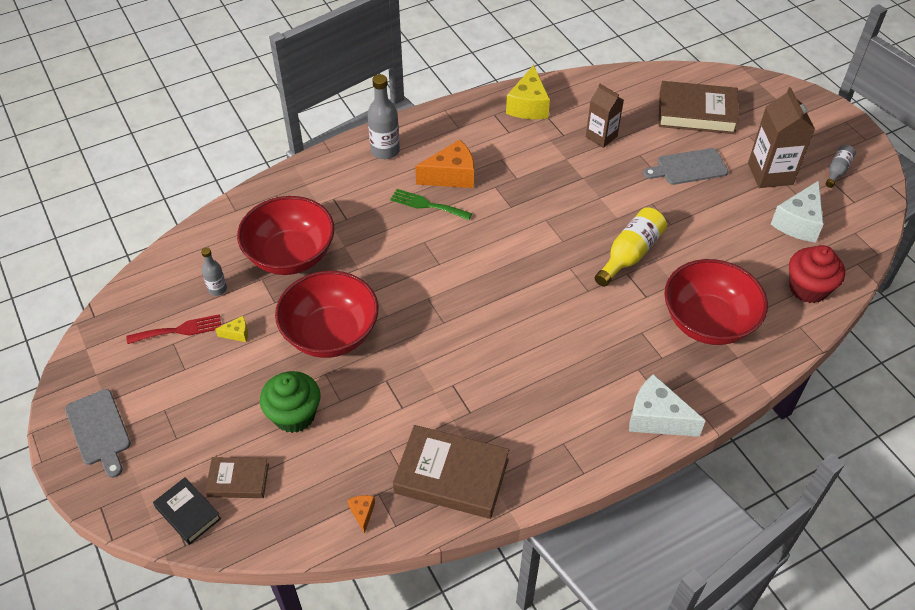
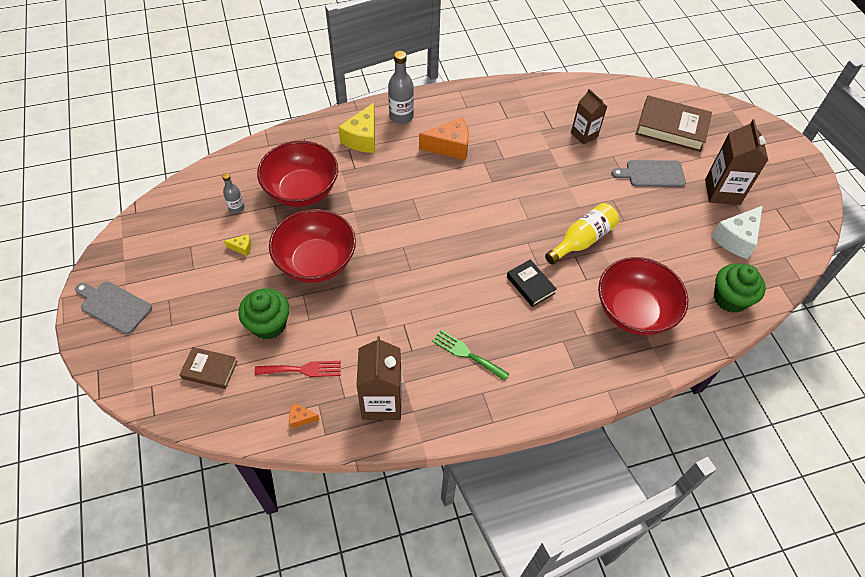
camera: 10 degrees right, 5 degrees up
grey cutting board [65,389,131,478] -> grey cutting board turned 135 degrees clockwise [75,281,152,334]
red fork [126,314,221,344] -> red fork moved to [255,361,341,377]
black book [153,477,221,545] -> black book moved to [507,259,556,307]
orange cheese [348,495,375,533] -> orange cheese turned 90 degrees counterclockwise [289,403,320,428]
green fork [390,189,472,220] -> green fork moved to [432,330,509,381]
brown book [393,425,509,519] -> brown carton [356,336,402,420]
yellow cheese [506,65,550,119] -> yellow cheese moved to [338,103,375,153]
white cheese [629,374,706,437] -> none
red cupcake [789,245,845,303] -> green cupcake [714,264,766,313]
grey bottle [826,145,856,188] -> none

